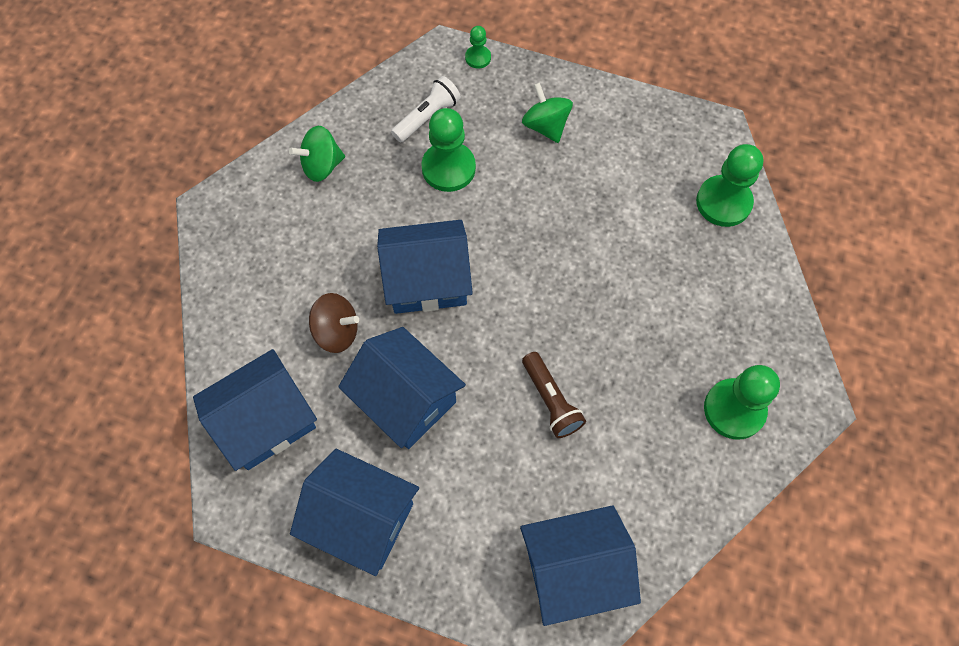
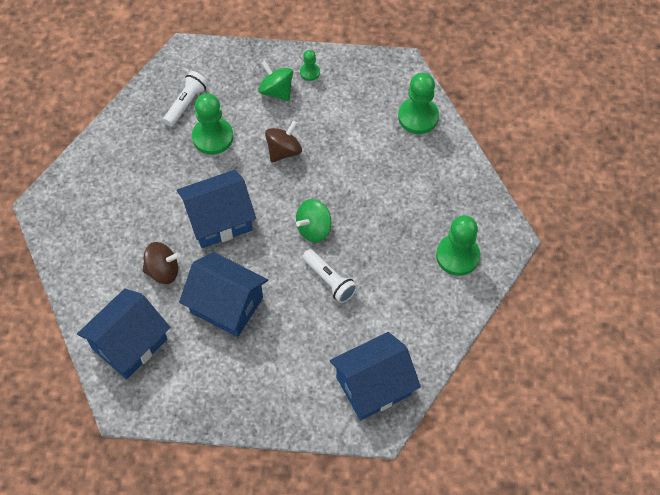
camera: 15 degrees left, 5 degrees down
green spinning top [289,126,345,182] -> green spinning top moved to [296,199,331,242]
blue house [290,449,419,576] -> none
green pawn [465,26,491,68] -> green pawn moved to [300,50,320,81]
brown flashlight [522,352,586,438] -> white flashlight [302,249,357,303]
none -> brown spinning top [265,121,302,163]

